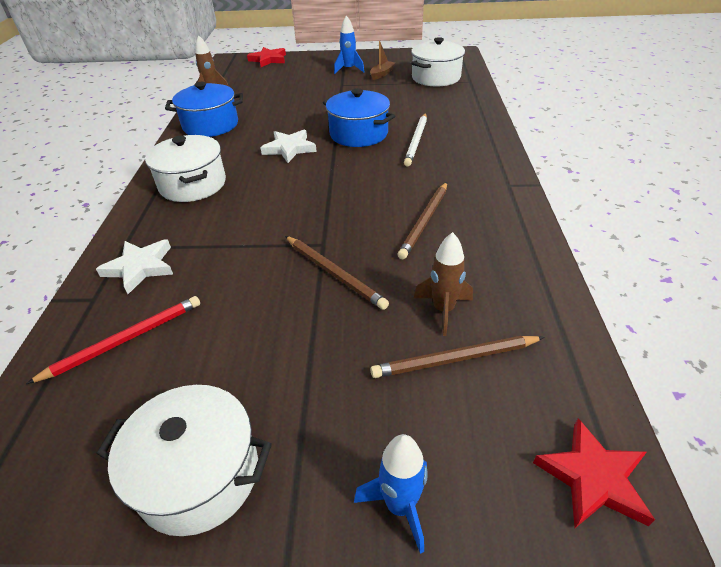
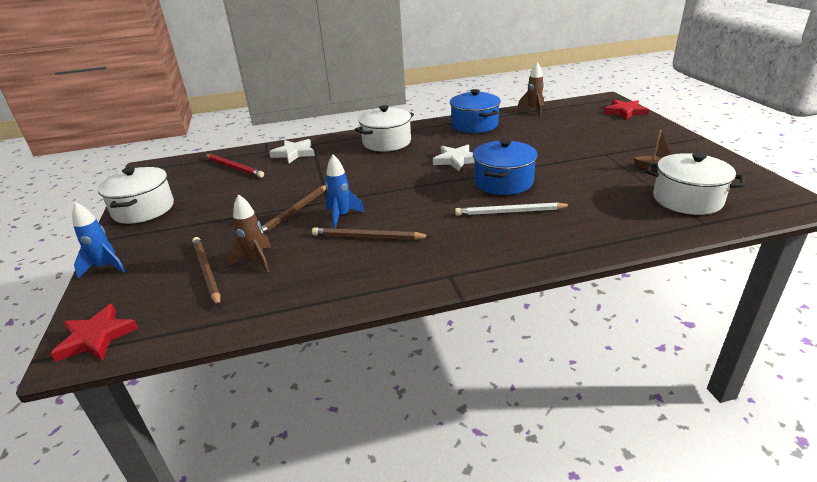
camera: 75 degrees right, 10 degrees down
blue rocket [334,15,364,74] -> blue rocket moved to [326,155,365,229]

